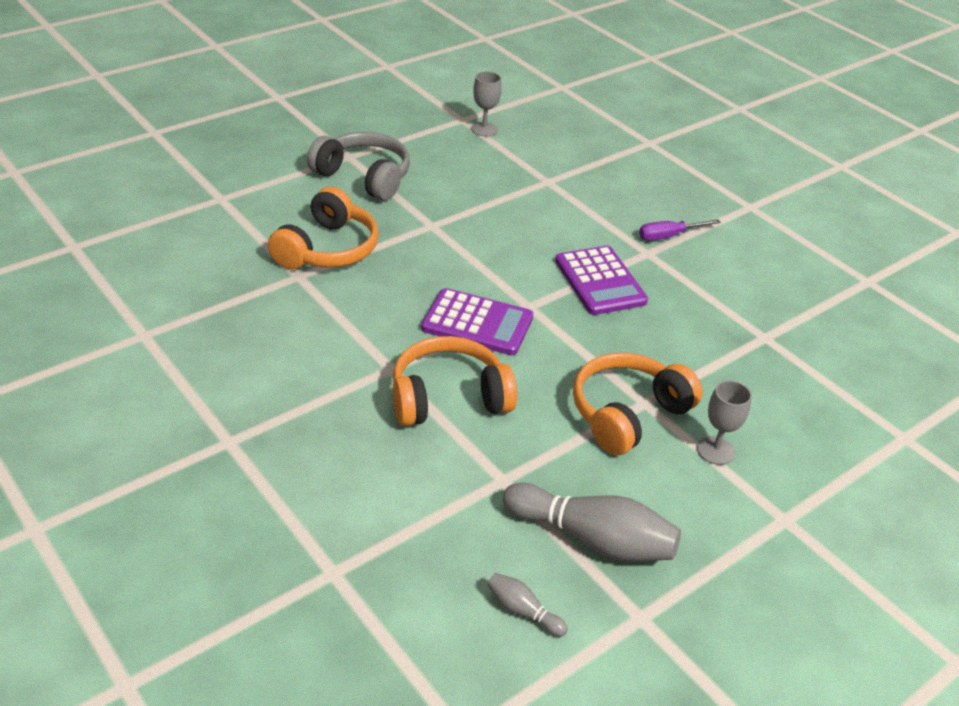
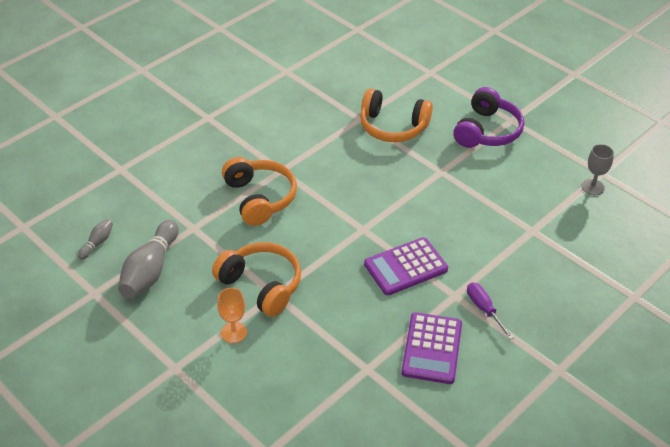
camera: 85 degrees right, 5 degrees up
grey headphones [307,132,410,201] -> purple headphones [453,87,524,148]
purple calculator [421,288,533,355] -> purple calculator moved to [401,312,462,384]
grey goblet [697,380,752,465] -> orange goblet [217,288,247,343]

